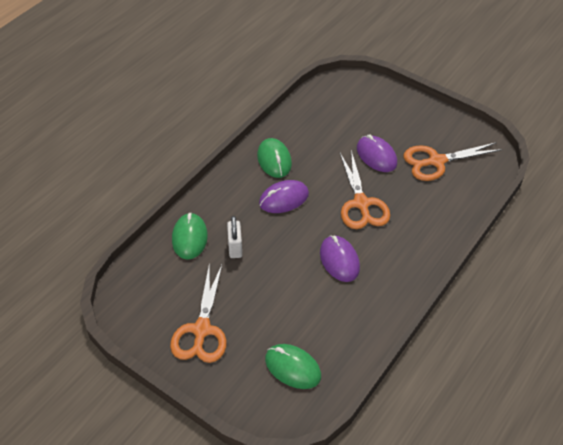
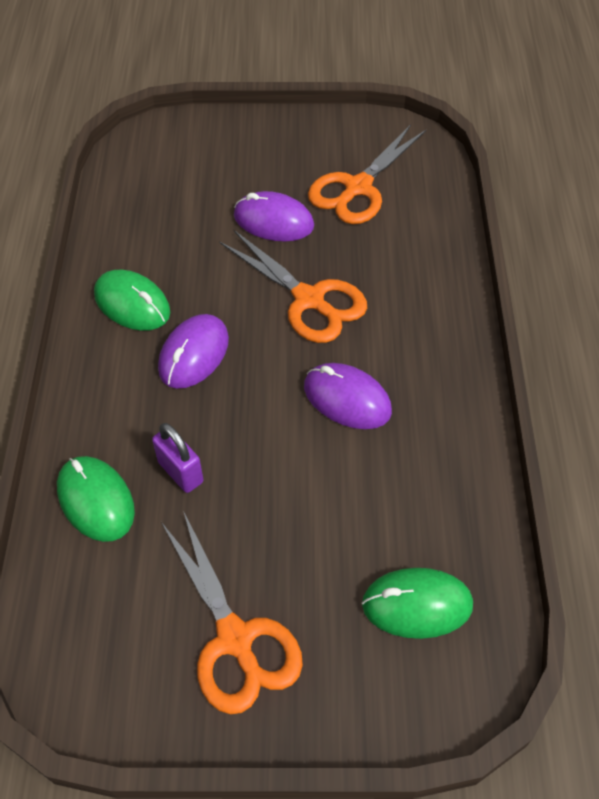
camera: 35 degrees left, 5 degrees up
white padlock [227,216,242,258] -> purple padlock [152,423,203,493]

